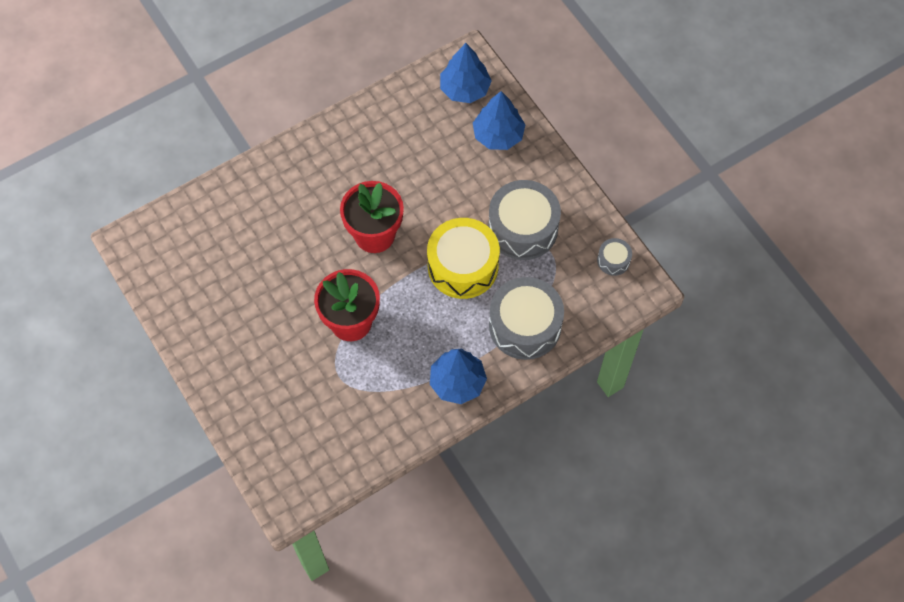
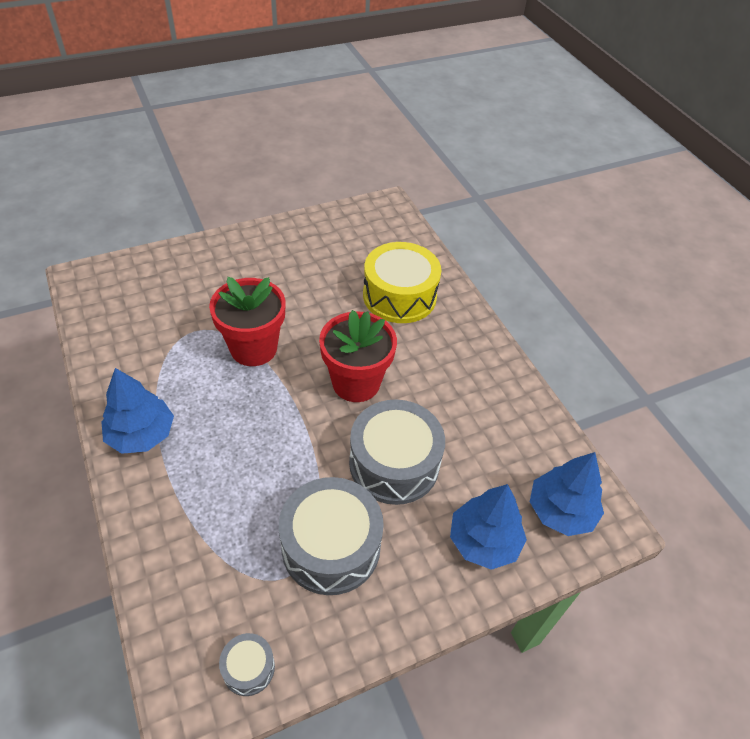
camera: 95 degrees right, 15 degrees down
yellow drum [427,218,500,299] -> yellow drum moved to [363,242,441,323]
grey drum [489,277,564,360] -> grey drum moved to [349,399,445,505]

